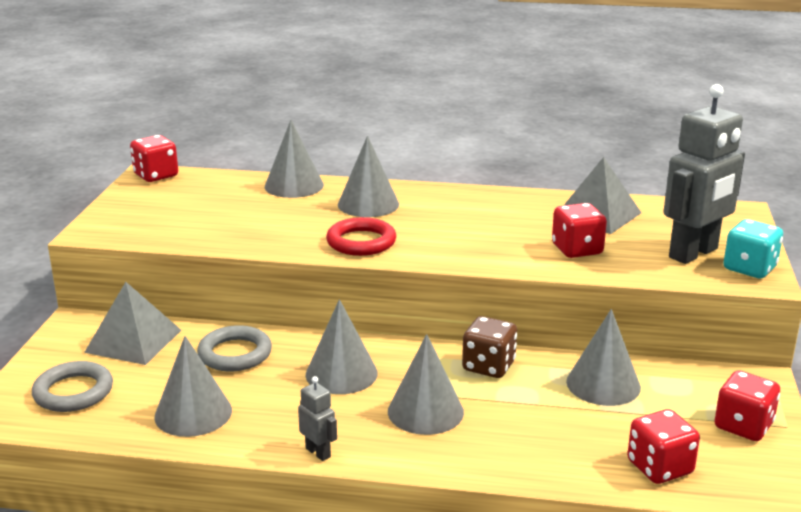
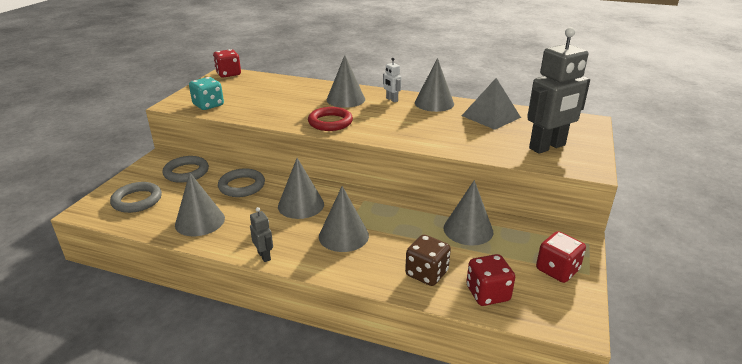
camera: 10 degrees right, 5 degrees up
grey pyramid [84,282,181,365] -> grey ring [162,156,209,183]
grey cone [265,120,324,198] -> grey cone moved to [415,58,454,112]
brown dice [462,316,517,378] -> brown dice moved to [405,234,451,286]
red dice [552,203,607,258] -> none
turquoise dice [723,219,783,278] -> turquoise dice moved to [189,77,224,110]
none -> white robot [383,58,401,102]

